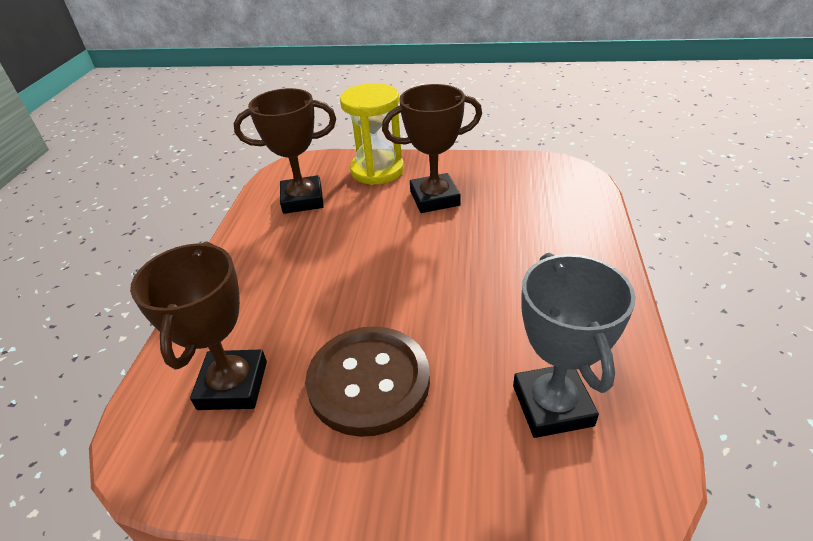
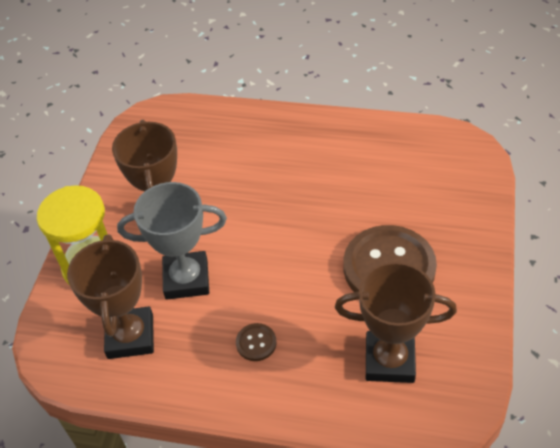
camera: 85 degrees left, 10 degrees up
grey trophy [513,253,636,438] -> grey trophy moved to [117,182,227,300]
none -> brown button [236,323,277,361]

